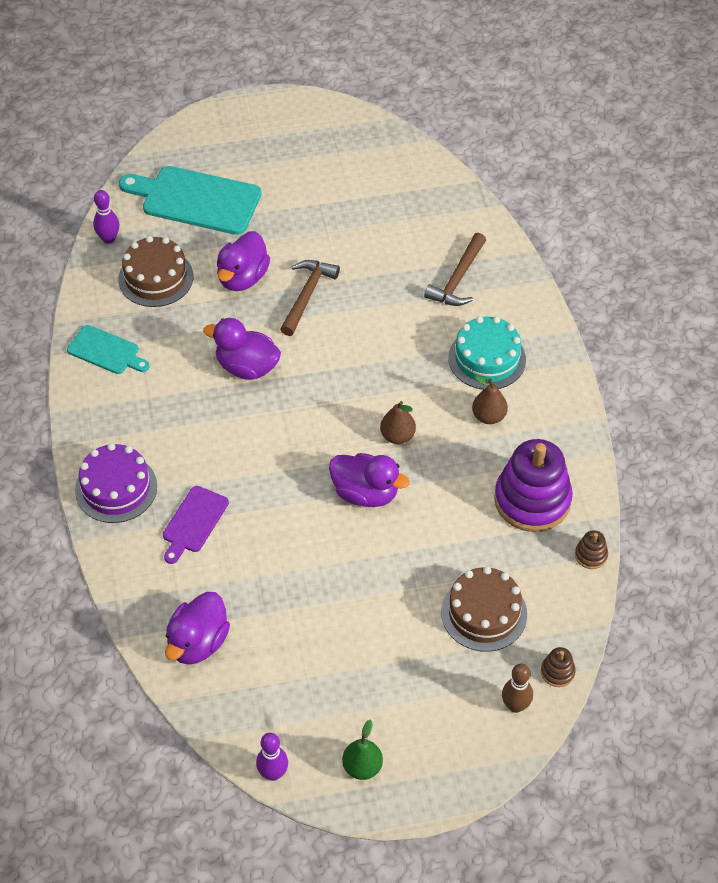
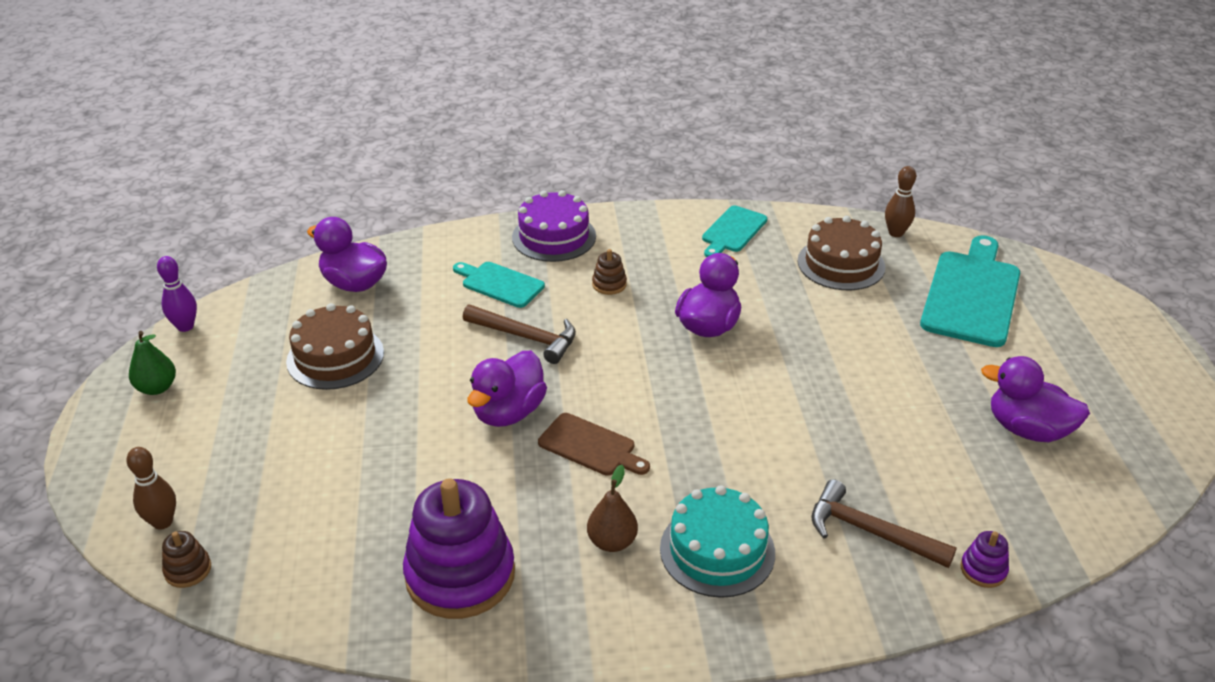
camera: 95 degrees right, 15 degrees down
purple bowling pin [93,190,119,244] -> brown bowling pin [885,166,916,237]
purple cutting board [163,486,229,564] -> turquoise cutting board [453,262,545,308]
purple duck [217,231,270,291] -> purple duck moved to [981,356,1090,442]
brown hammer [280,260,340,336] -> brown hammer moved to [463,305,576,364]
brown pear [380,401,416,444] -> brown cutting board [538,413,650,476]
brown cake [441,566,527,652] -> brown cake moved to [286,303,384,390]
brown stacking toy [575,530,608,569] -> brown stacking toy moved to [592,249,627,295]
none -> purple stacking toy [960,531,1009,588]

